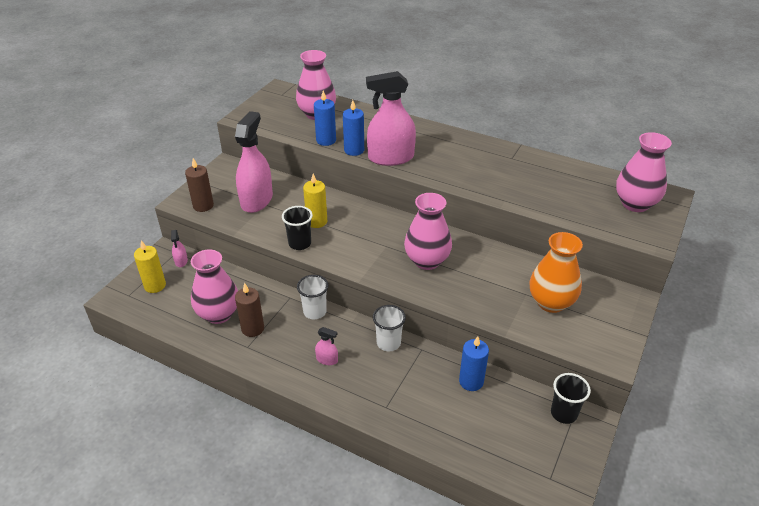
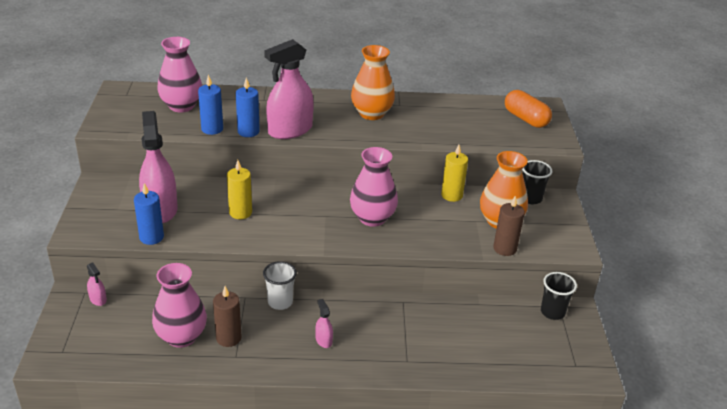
camera: 30 degrees left, 5 degrees down
yellow candle [134,240,166,293] -> yellow candle moved to [441,145,468,202]
brown candle [185,158,214,212] -> brown candle moved to [493,195,525,256]
black cup [282,206,313,250] -> black cup moved to [522,160,553,204]
pink spray bottle [315,327,338,365] -> pink spray bottle turned 105 degrees counterclockwise [315,299,333,348]
white cup [373,305,406,351] -> none
blue candle [459,336,489,391] -> blue candle moved to [134,183,164,245]
pink vase [616,132,672,212] -> orange capsule [505,90,552,128]
none -> orange vase [351,45,395,120]

